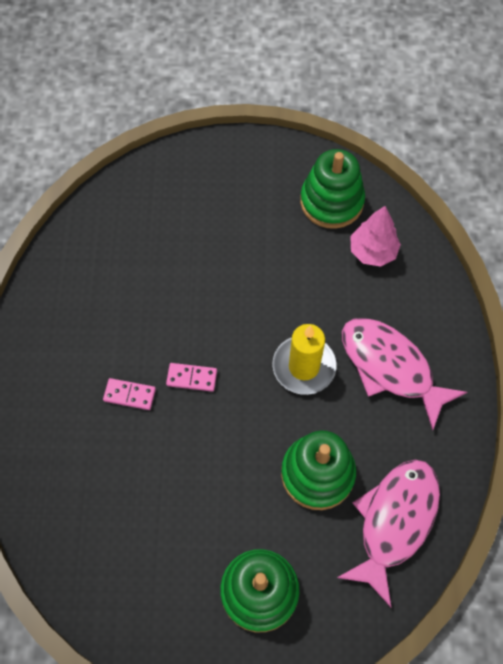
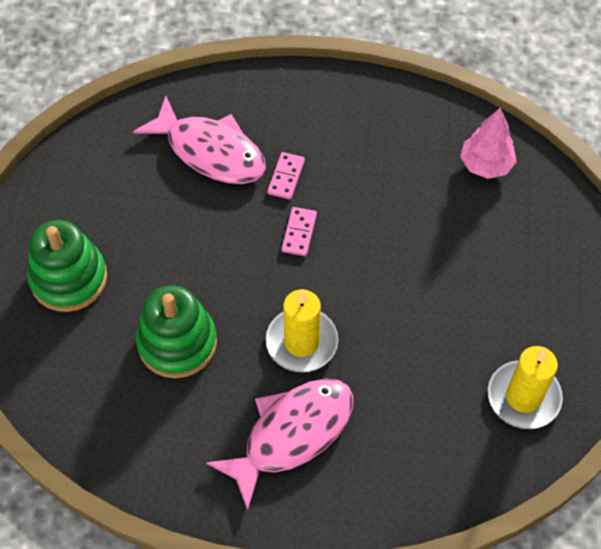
camera: 95 degrees right, 5 degrees down
green stacking toy [300,149,365,229] -> yellow candle [488,346,563,429]
pink fish [337,460,440,607] -> pink fish moved to [133,96,266,184]
pink tree [350,206,401,267] -> pink tree moved to [460,107,517,179]

